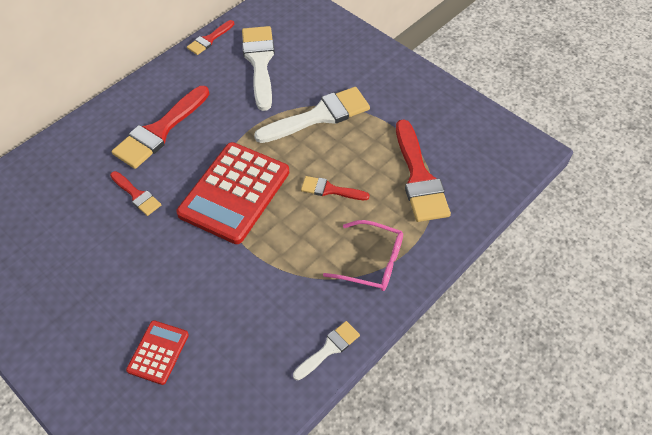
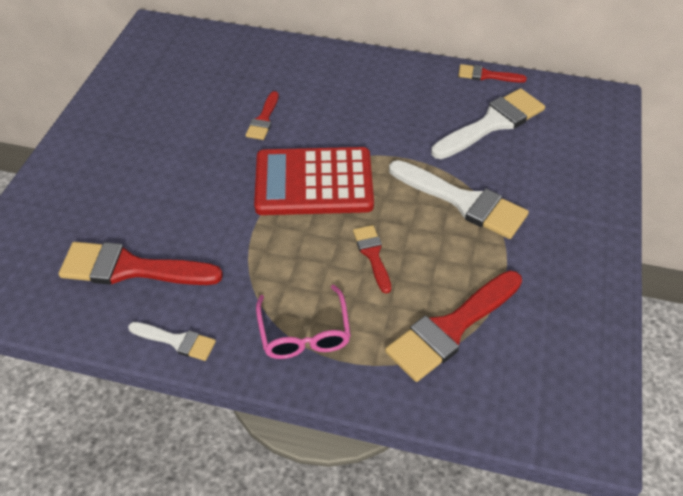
camera: 60 degrees right, 5 degrees down
red brush [112,86,209,169] -> red brush moved to [59,242,223,285]
red calculator [126,320,189,385] -> none

